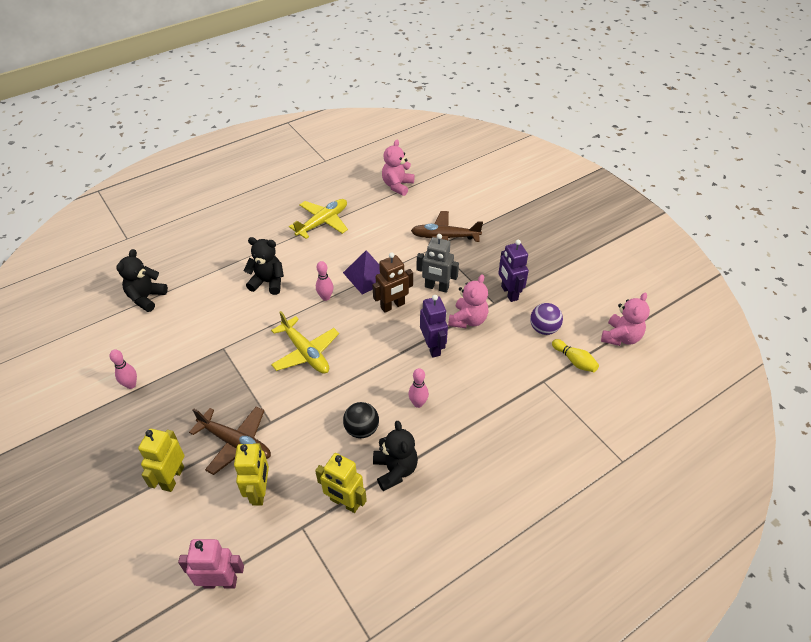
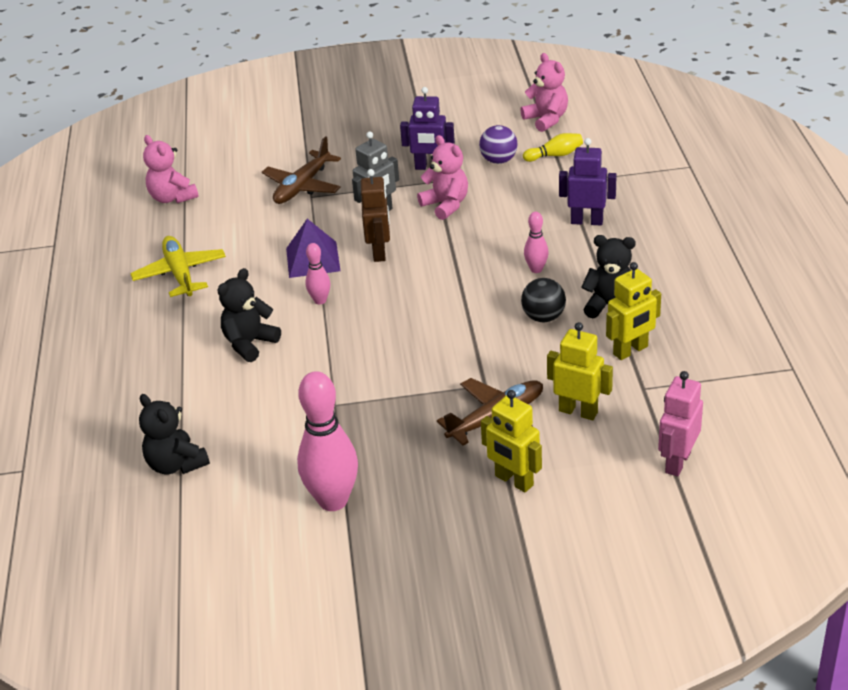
camera: 60 degrees left, 10 degrees down
pink bowling pin [109,349,137,389] -> pink bowling pin [297,371,358,511], size x2.03
yellow plane [271,311,339,374] -> none
purple robot [420,295,448,358] -> purple robot moved to [559,138,617,225]

